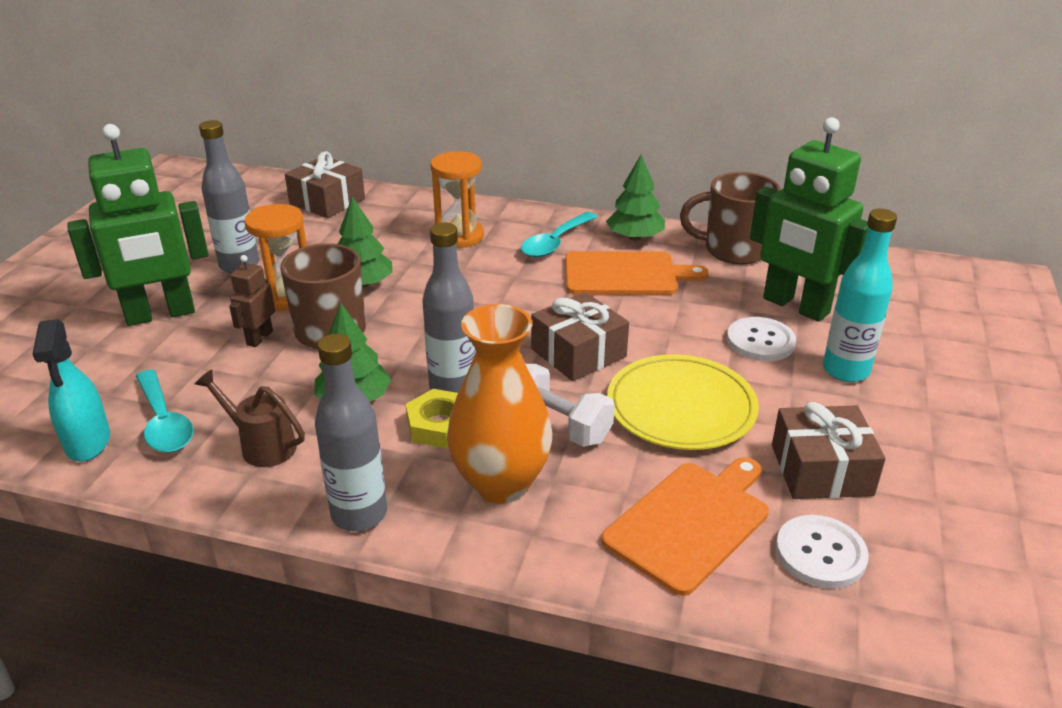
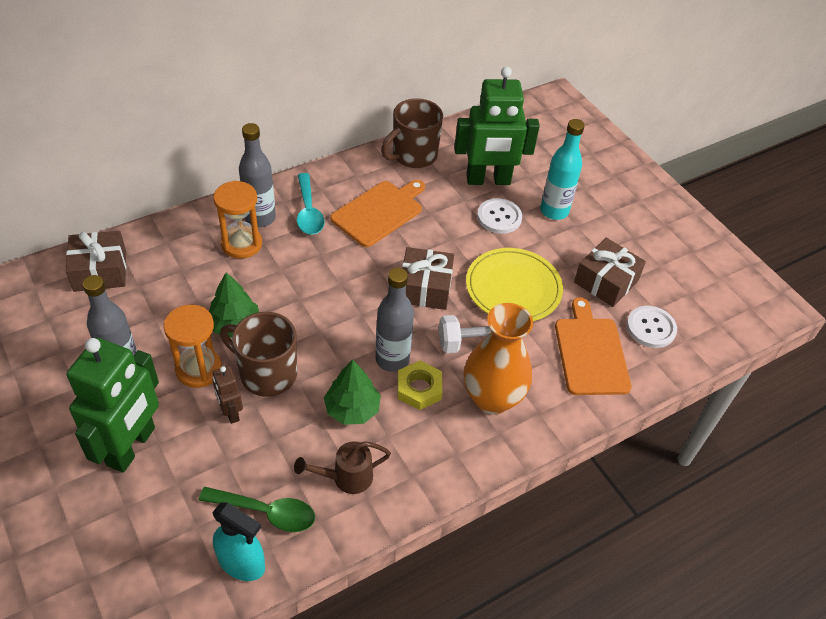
camera: 50 degrees left, 15 degrees up
turquoise spoon [136,370,193,453] -> green spoon [199,487,315,532]
grey bottle [315,334,387,531] -> grey bottle moved to [239,123,276,227]
green tree [606,155,665,241] -> none

